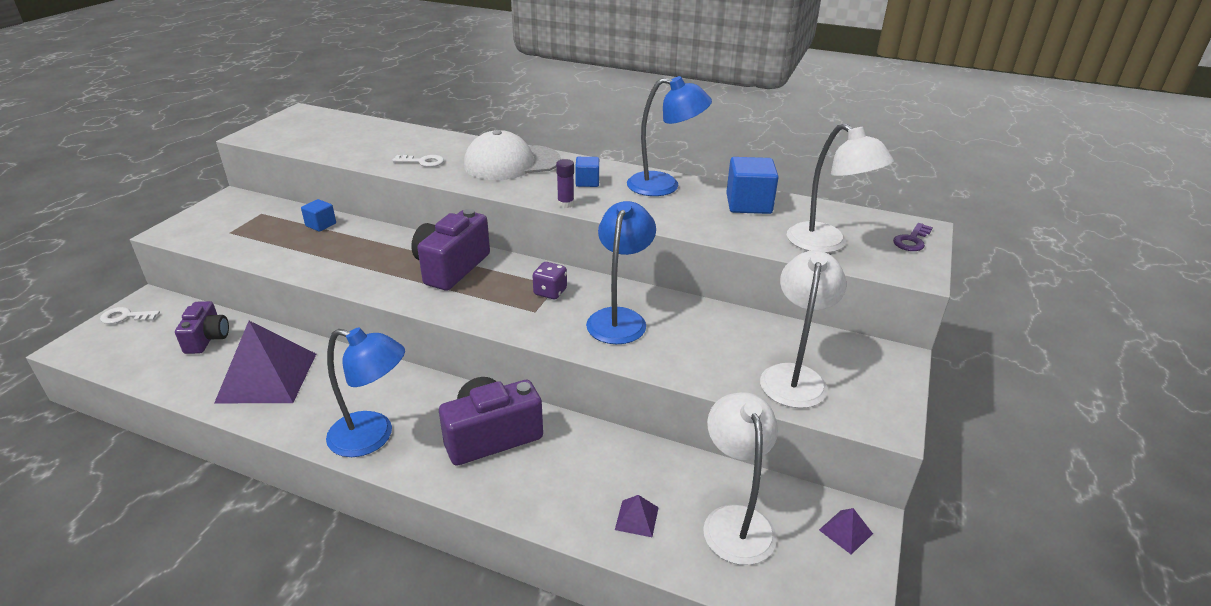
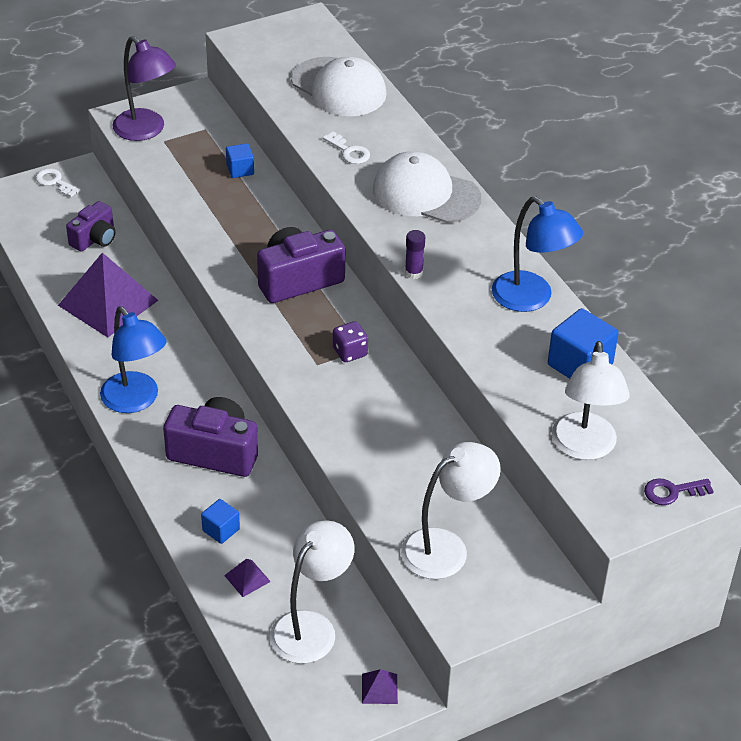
camera: 40 degrees right, 10 degrees up
blue cube [575,157,599,187] -> blue cube moved to [201,499,240,544]
blue lamp [586,201,656,344] -> none
none -> purple lamp [112,36,176,141]
none -> white cap [291,57,387,116]

